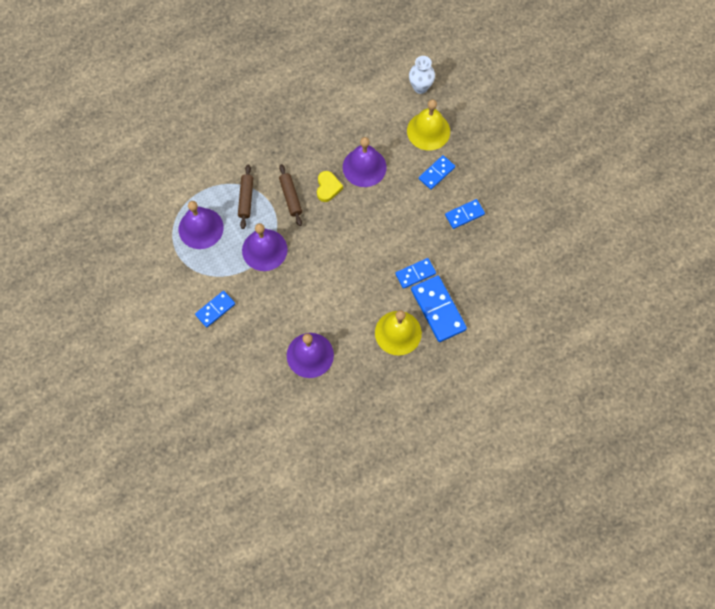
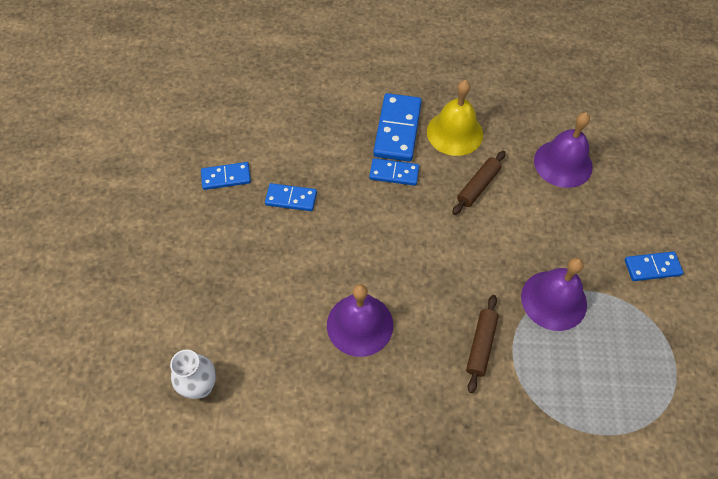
camera: 145 degrees left, 10 degrees down
purple bell [179,201,224,249] -> none
brown rolling pin [238,165,253,229] -> brown rolling pin moved to [452,151,506,215]
yellow heart [317,171,343,202] -> none
yellow bell [407,99,450,150] -> none
blue domino [419,155,455,190] -> blue domino moved to [201,162,251,190]

